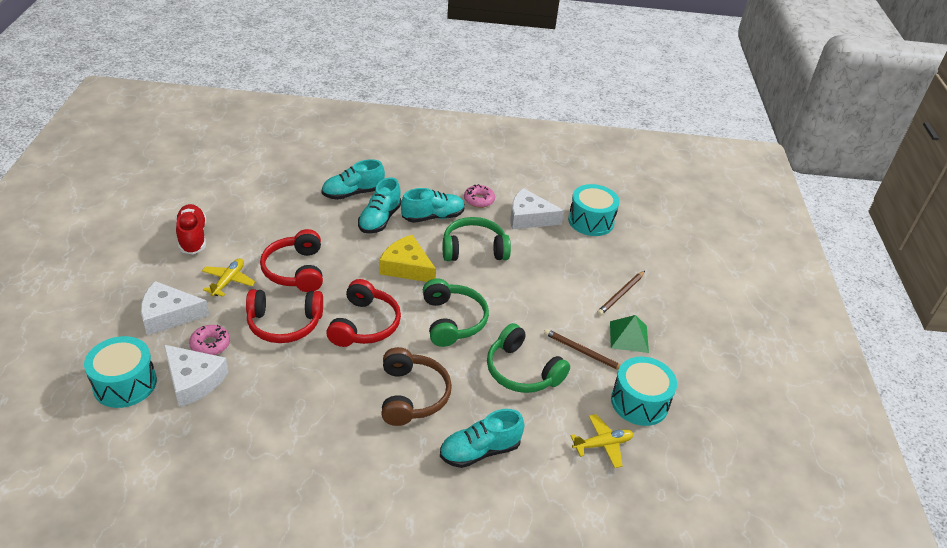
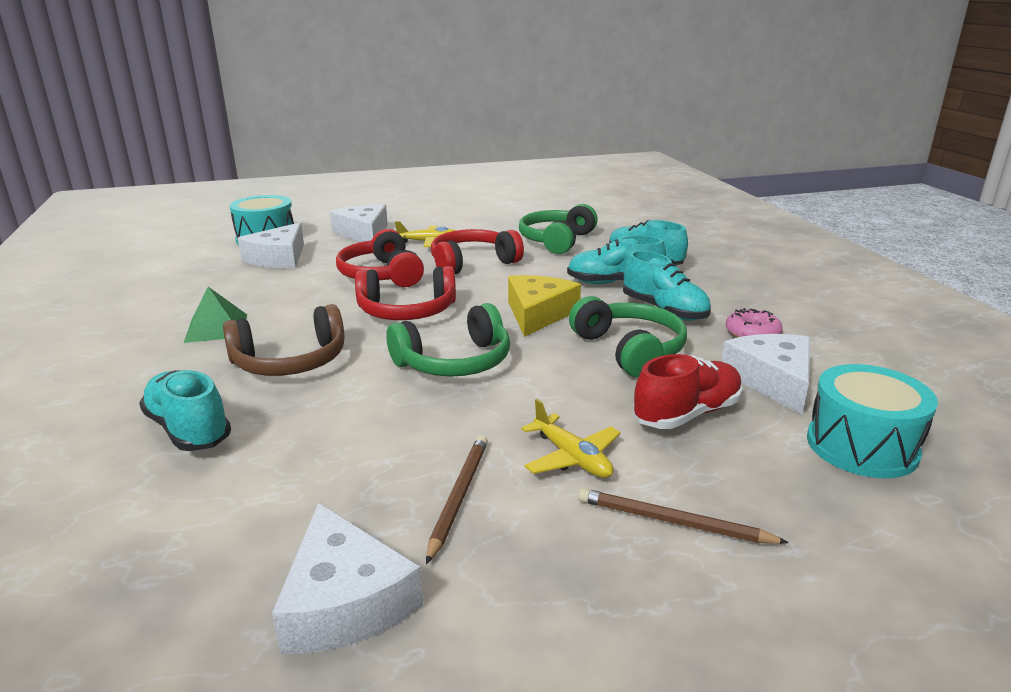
camera: 75 degrees right, 15 degrees down
red shoe [175,204,206,254] -> red shoe moved to [633,354,743,429]
pink donut [189,325,230,355] -> none
green headphones [487,323,570,393] -> green headphones moved to [519,204,598,254]
yellow plane [570,414,634,468] -> yellow plane moved to [521,399,621,478]
green pyramid [610,315,649,353] -> green pyramid moved to [184,287,247,343]
turquoise drum [611,356,677,426] -> white cheese [272,503,423,654]

